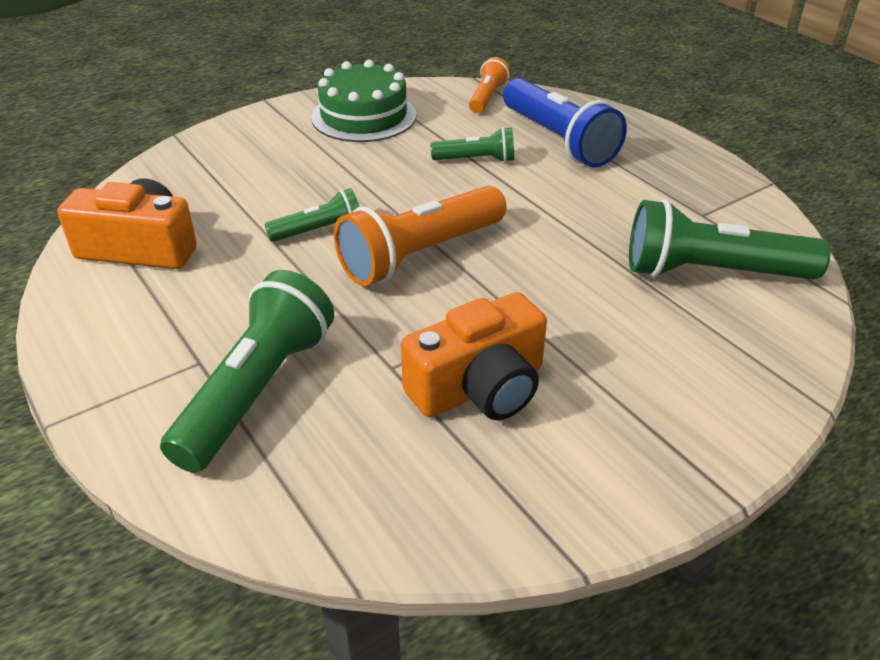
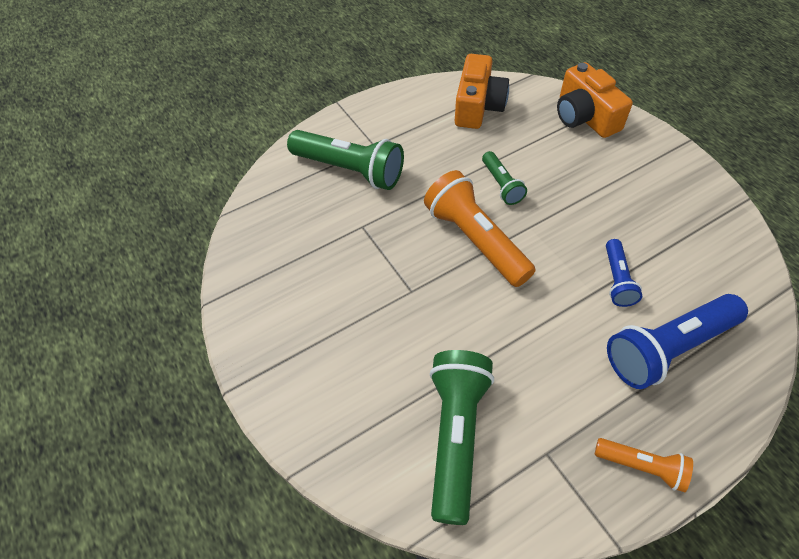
camera: 95 degrees right, 15 degrees up
green cake [311,60,416,142] -> none
orange camera [401,292,547,420] -> orange camera moved to [557,62,633,138]
green flashlight [431,127,514,162] -> blue flashlight [606,239,642,307]
orange flashlight [469,57,510,113] -> orange flashlight moved to [595,438,693,492]

